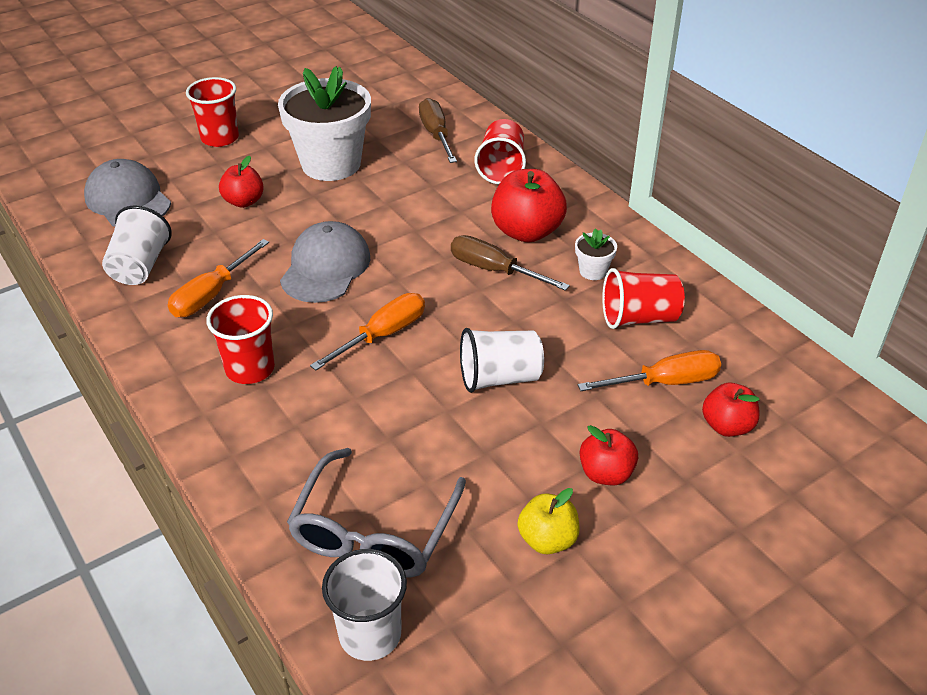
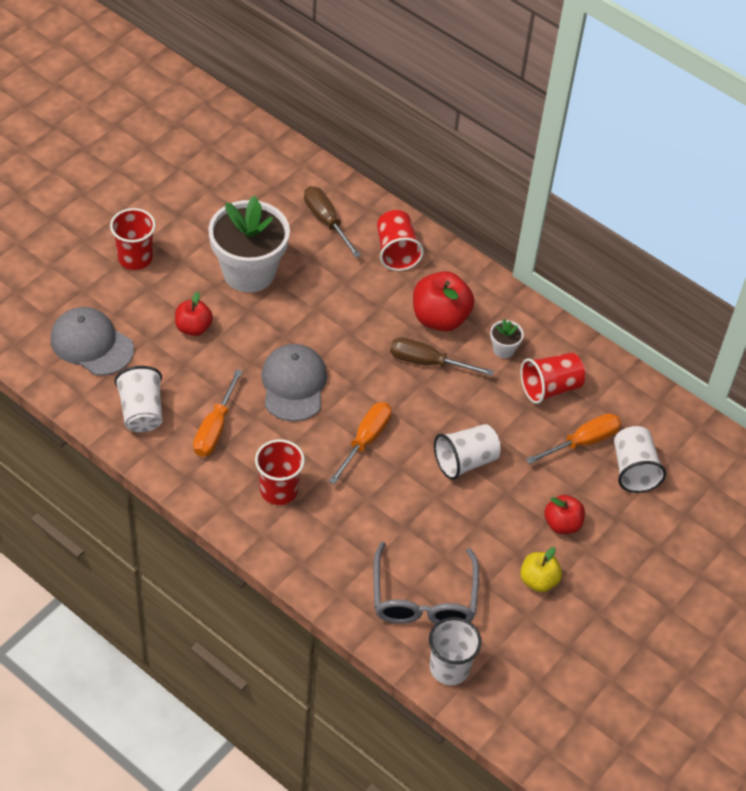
camera: 20 degrees left, 10 degrees up
red apple [702,383,760,437] -> white cup [614,426,666,493]

